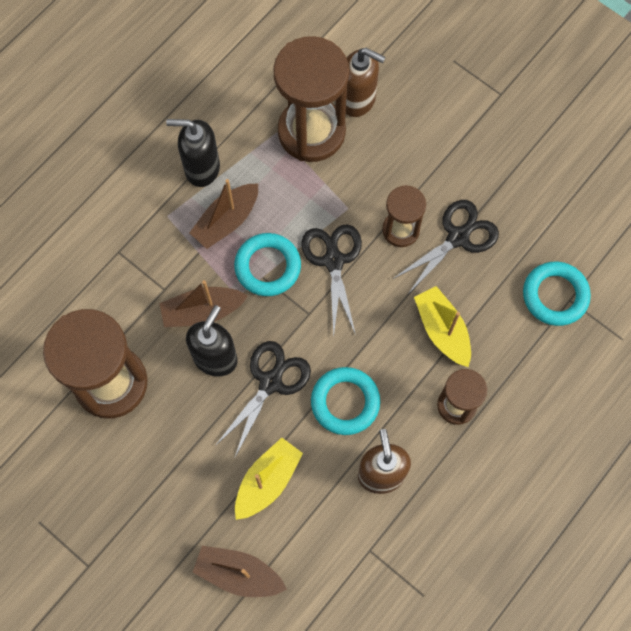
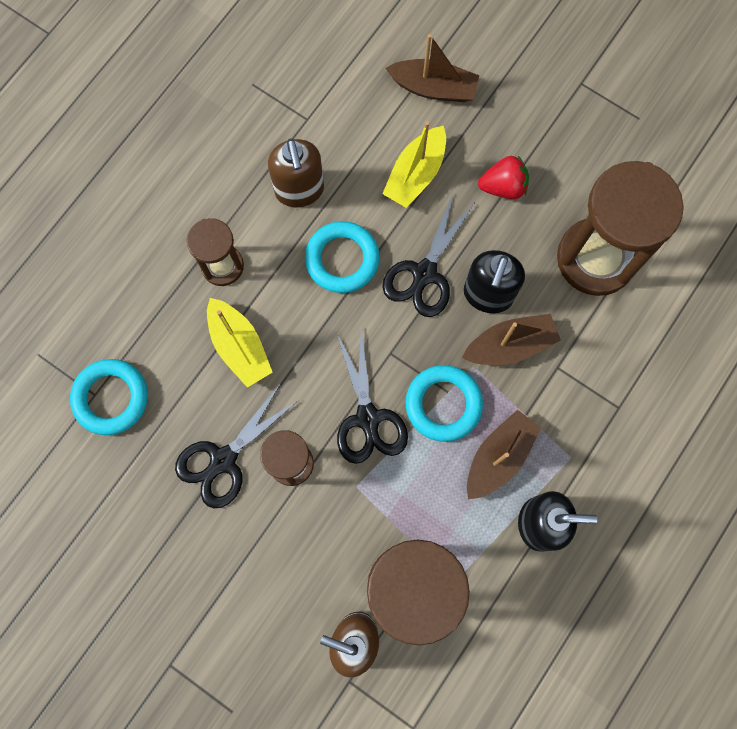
camera: 175 degrees right, 5 degrees up
none -> red strawberry [478,156,529,199]

